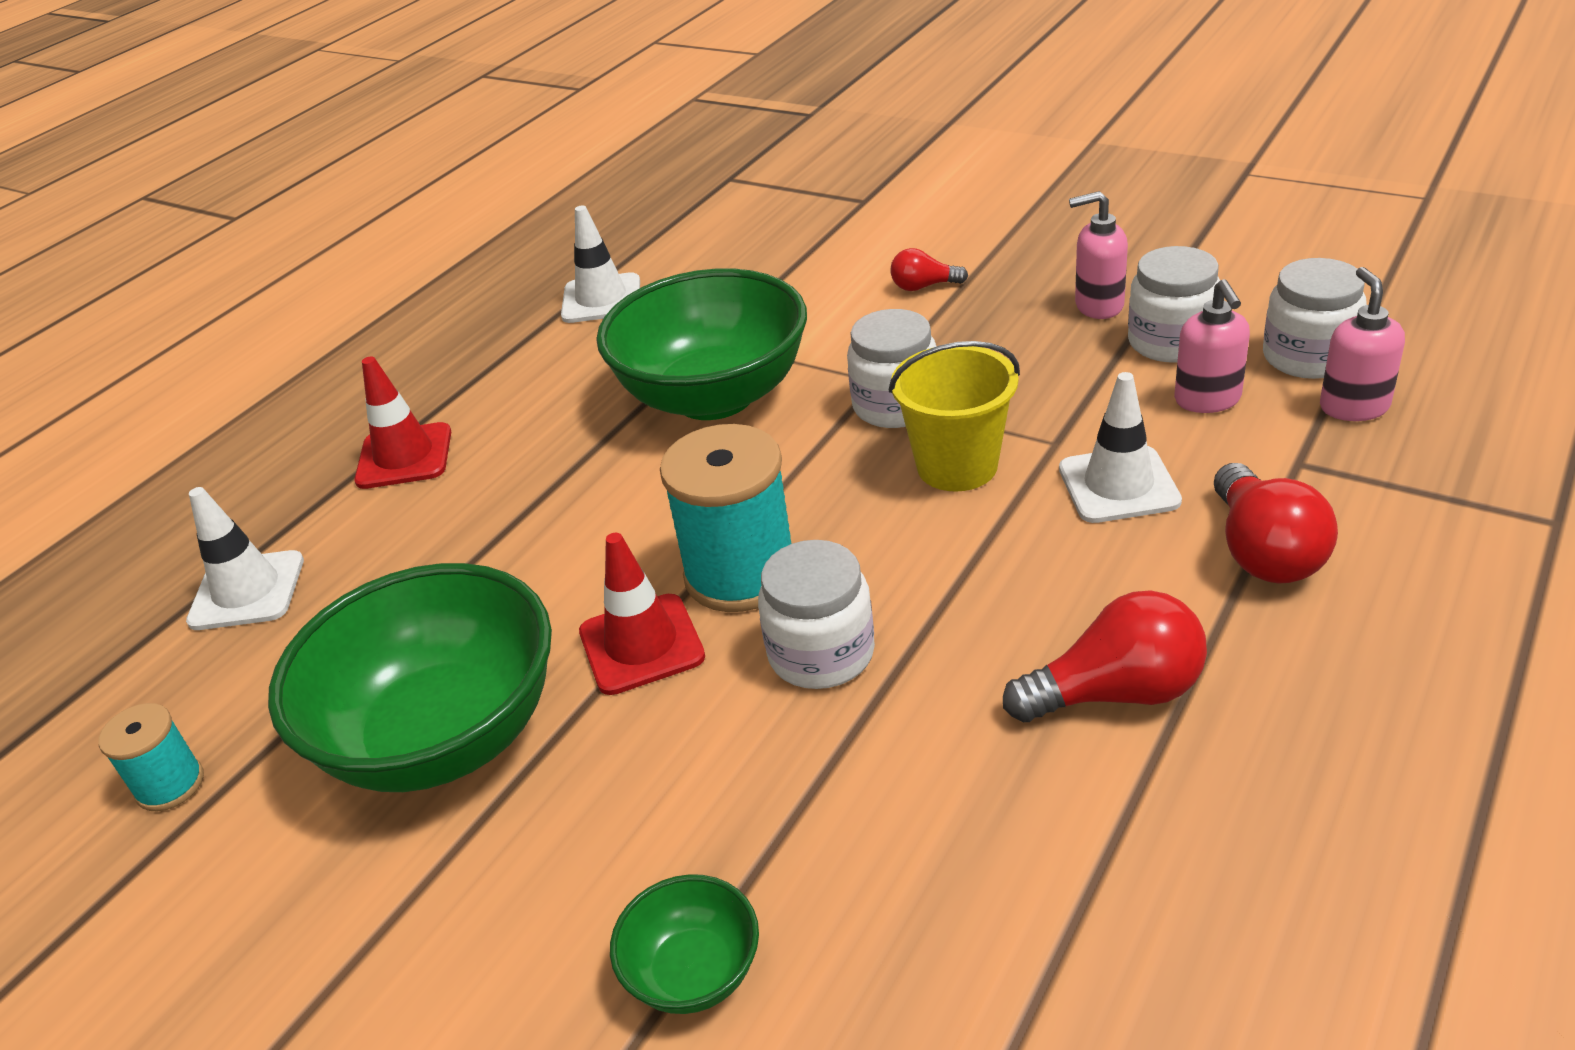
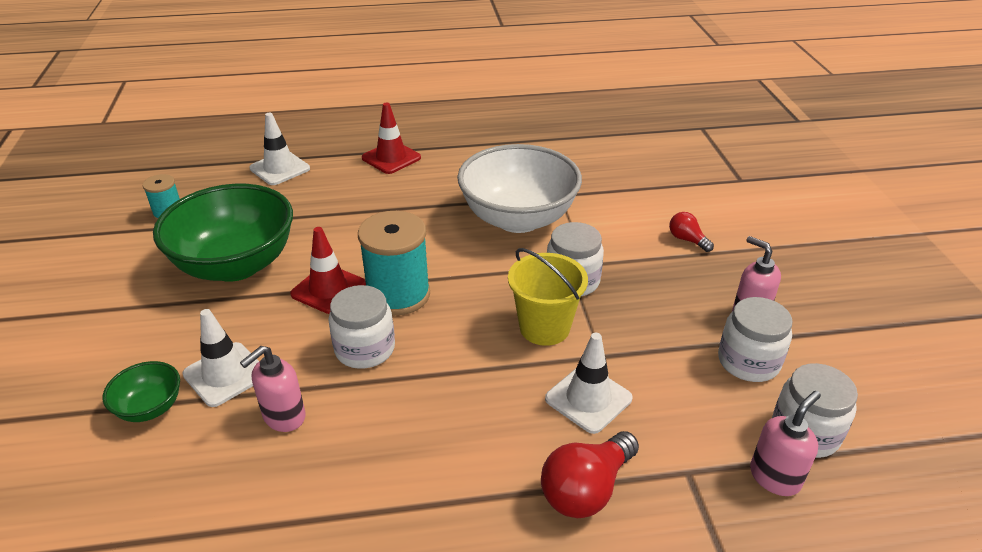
camera: 45 degrees right, 0 degrees up
white traffic cone [561,205,640,323] -> white traffic cone moved to [182,309,259,407]
green bowl [596,268,807,420] -> white bowl [457,144,582,233]
red light bulb [1003,590,1207,722] -> none
pink soap dispenser [1174,279,1250,413] -> pink soap dispenser moved to [240,346,306,432]

